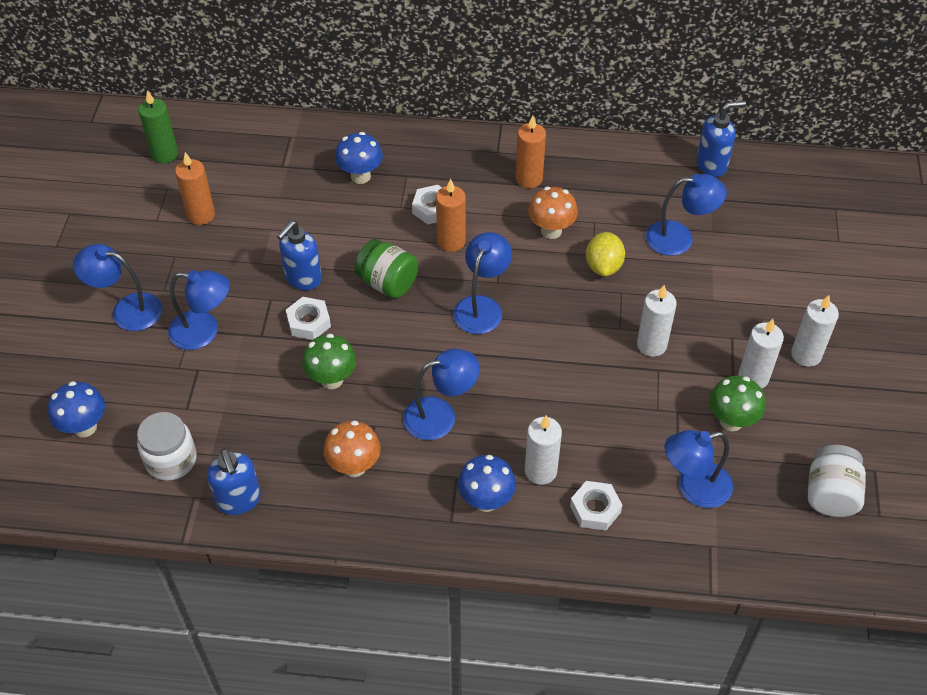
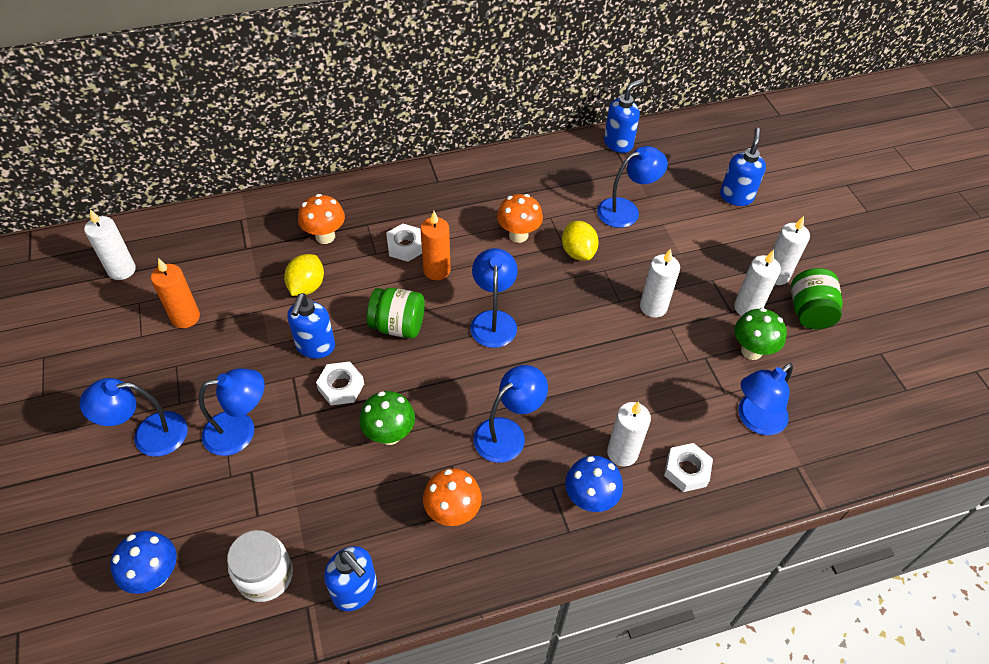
camera: 25 degrees left, 0 degrees up
green candle [138,90,178,163] -> white candle [84,209,136,280]
blue mushroom [335,132,383,184] -> orange mushroom [298,194,345,244]
orange candle [516,115,546,188] -> none
white jar [808,445,866,517] -> none
none -> yellow lemon [284,254,324,296]
none -> blue soap dispenser [720,128,766,206]
none -> green jar [791,268,843,329]

